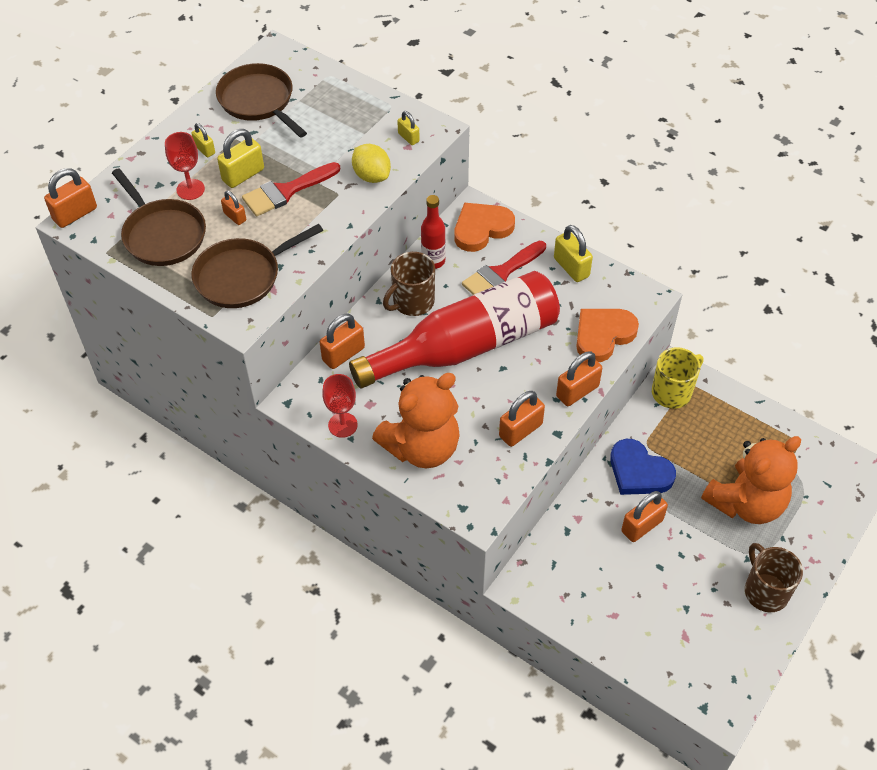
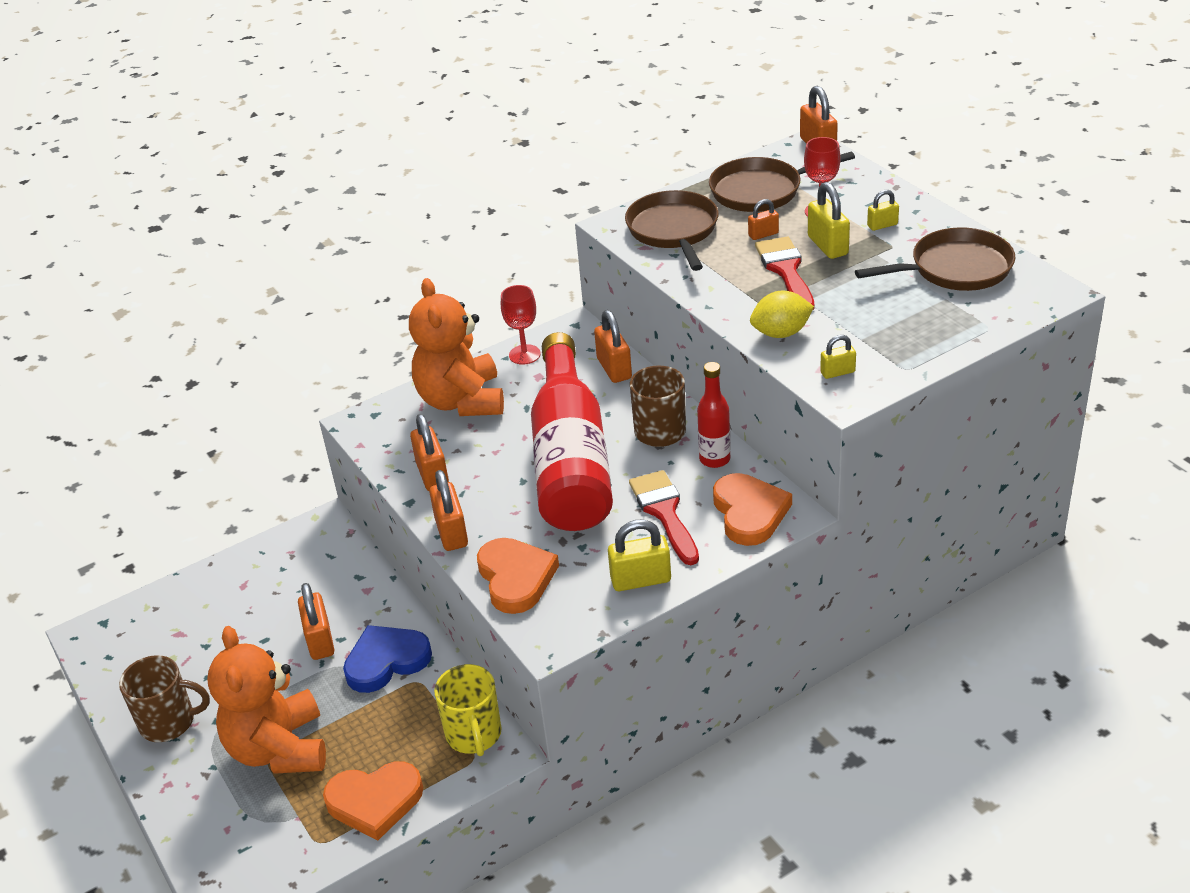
camera: 115 degrees right, 15 degrees down
none -> orange heart [323,762,423,840]

